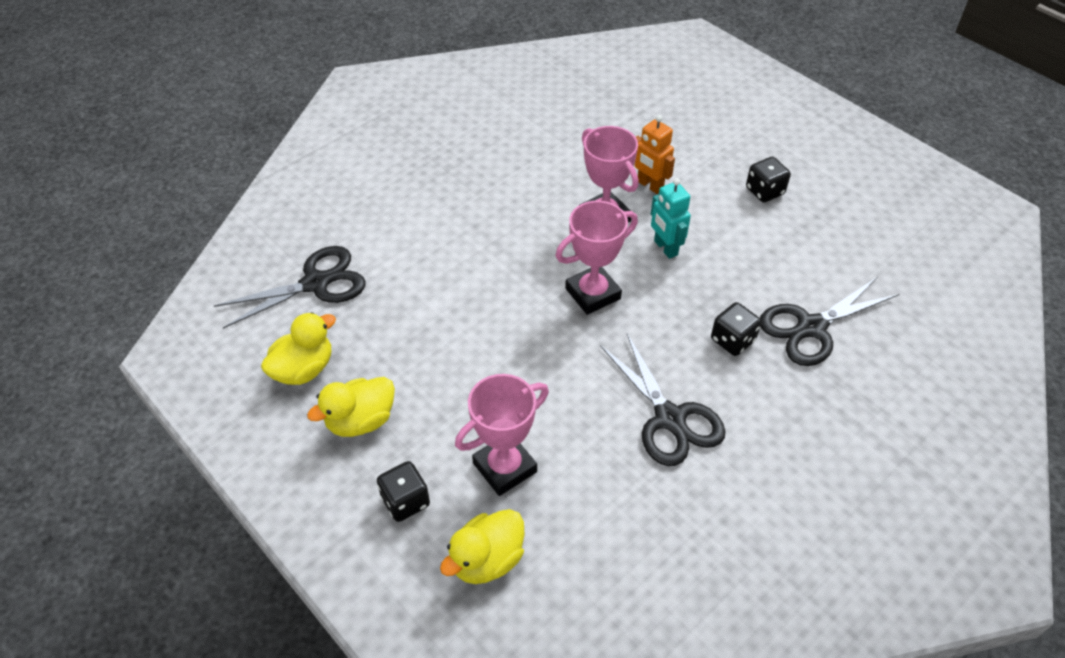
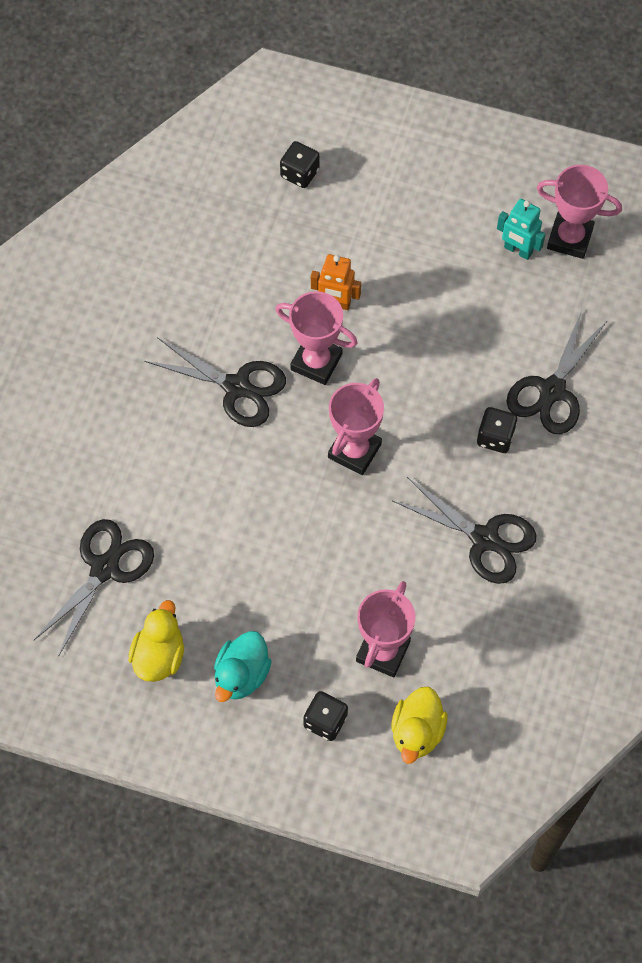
camera: 30 degrees left, 15 degrees up
yellow duck [307,377,395,437] -> turquoise duck [214,631,272,702]
turquoise robot [651,178,691,259] -> turquoise robot moved to [497,199,546,260]
black dice [746,157,791,202] -> black dice moved to [280,141,320,188]
none -> black scissors [144,337,286,427]
none -> pink trophy [537,165,622,259]

